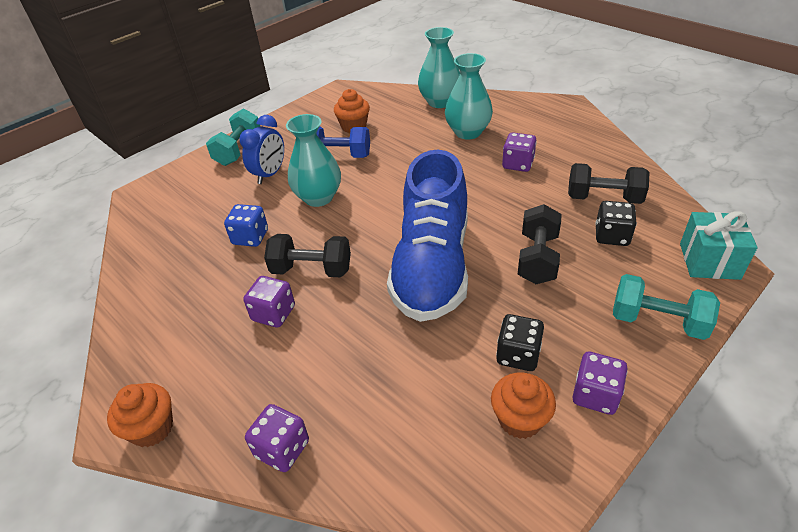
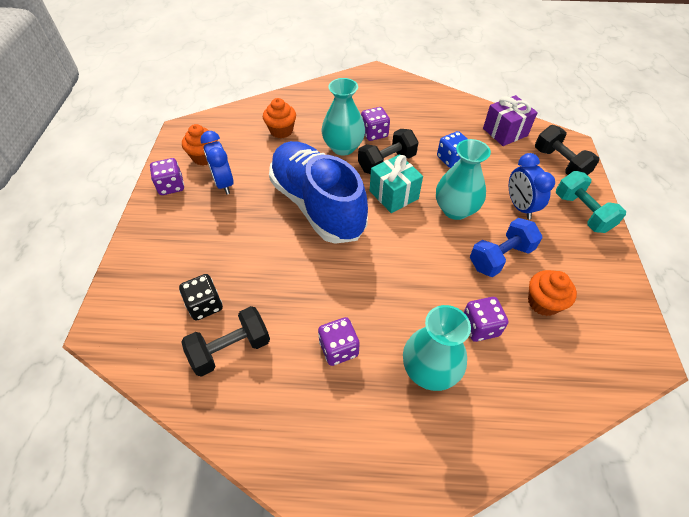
camera: 135 degrees right, 10 degrees up
orange cupcake [107,383,173,447] -> orange cupcake moved to [263,98,296,138]
purple dice [245,404,309,472] -> purple dice moved to [464,297,508,342]
turquoise vase [418,27,460,108] -> turquoise vase moved to [322,78,365,156]
black dice [496,314,544,371] -> blue clock [200,131,234,195]
black dumbbell [518,204,562,284] -> black dumbbell moved to [535,125,599,175]
turquoise dumbbell [613,274,720,340] -> none
turquoise gift [680,211,758,280] -> turquoise gift moved to [370,154,423,213]
none -> purple gift [483,95,538,146]

